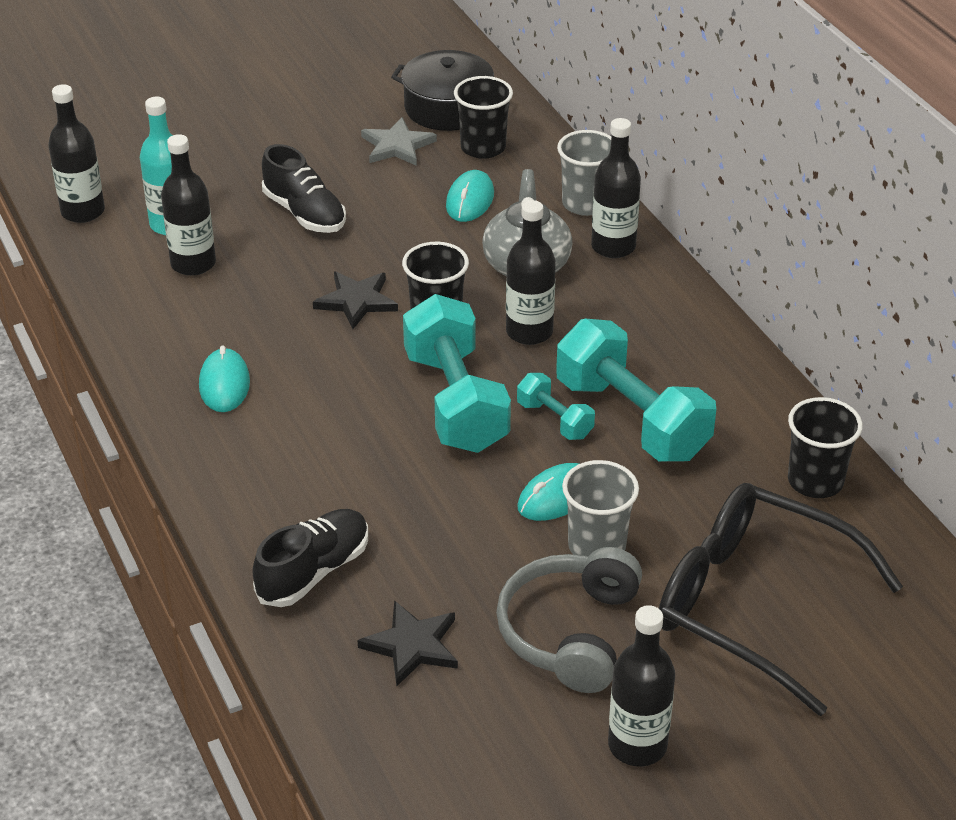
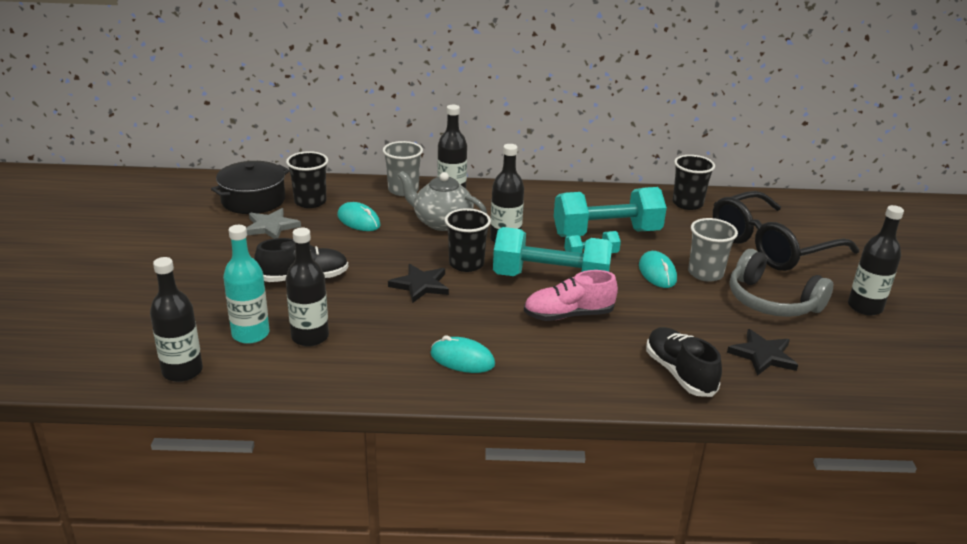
camera: 65 degrees left, 10 degrees down
none -> pink shoe [524,270,618,321]

